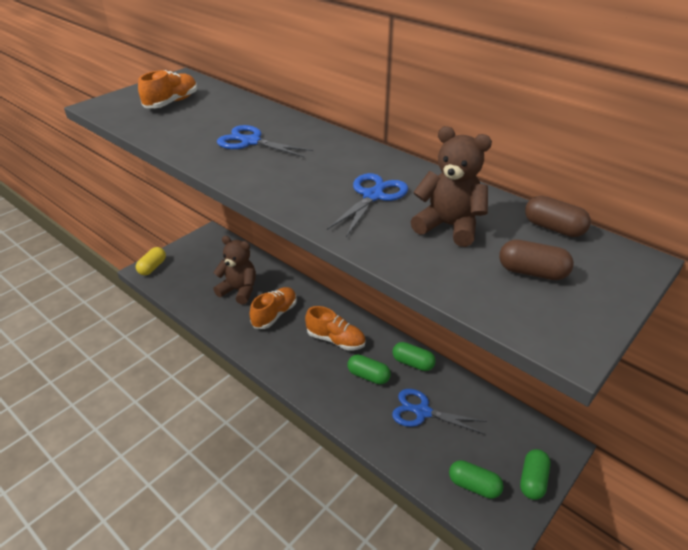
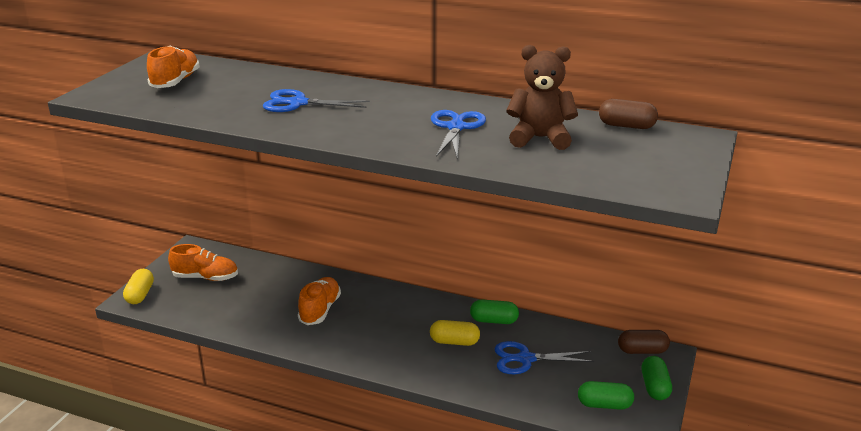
camera: 20 degrees left, 10 degrees down
brown teddy bear [213,236,256,305] -> none
orange shoe [305,306,366,351] -> orange shoe moved to [168,244,238,281]
green capsule [348,354,391,384] -> yellow capsule [430,320,480,346]
brown capsule [499,239,574,280] -> brown capsule moved to [618,330,670,354]

